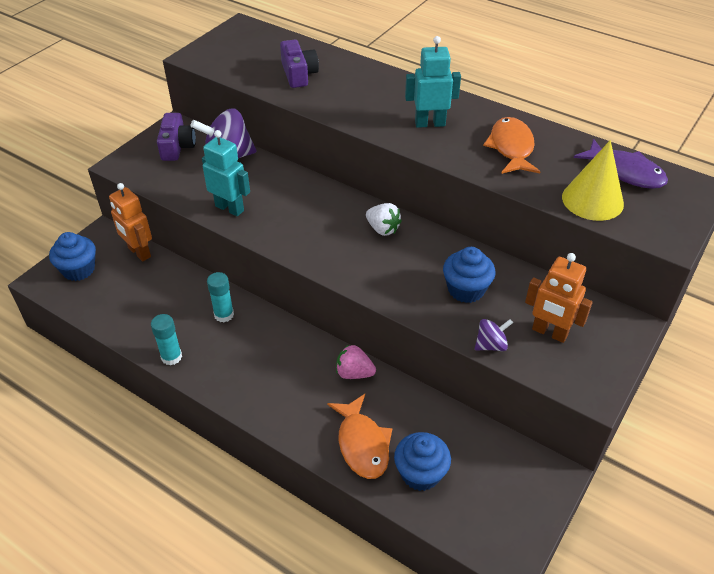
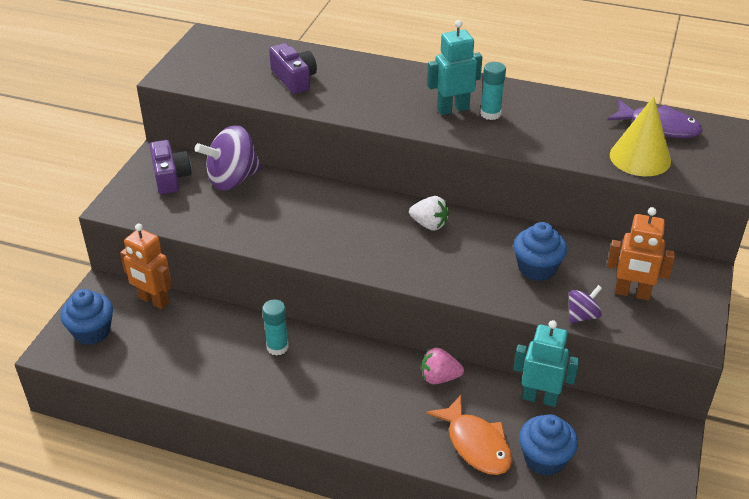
camera: 15 degrees left, 5 degrees down
turquoise glue stick [151,314,182,365] -> turquoise glue stick moved to [480,62,506,120]
turquoise robot [202,130,250,216] -> turquoise robot moved to [514,320,580,407]
orange fish [483,117,541,174] -> none

